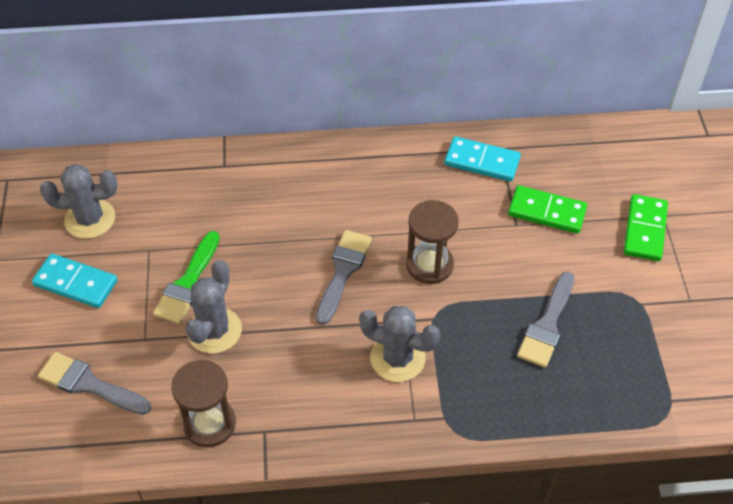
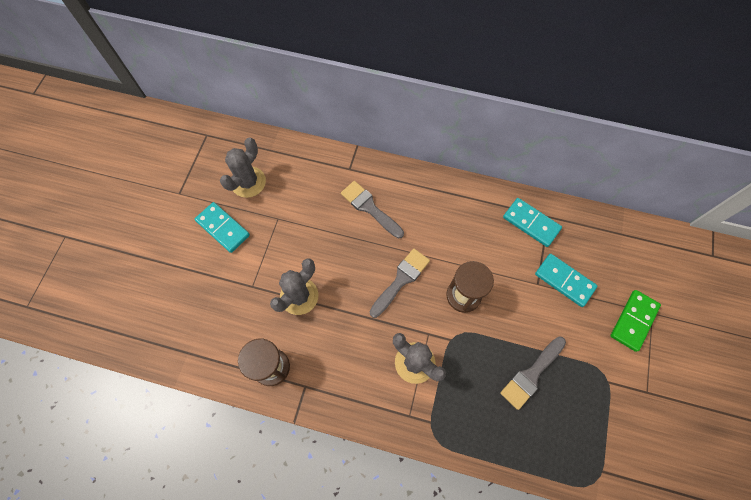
camera: 20 degrees right, 15 degrees up
grey brush [38,352,151,415] -> grey brush moved to [341,181,404,239]
grey cactus [40,164,117,239] -> grey cactus turned 75 degrees counterclockwise [220,138,266,198]
green brush [153,231,220,324] -> none
green domino [508,185,587,234] -> turquoise domino [535,254,597,307]

